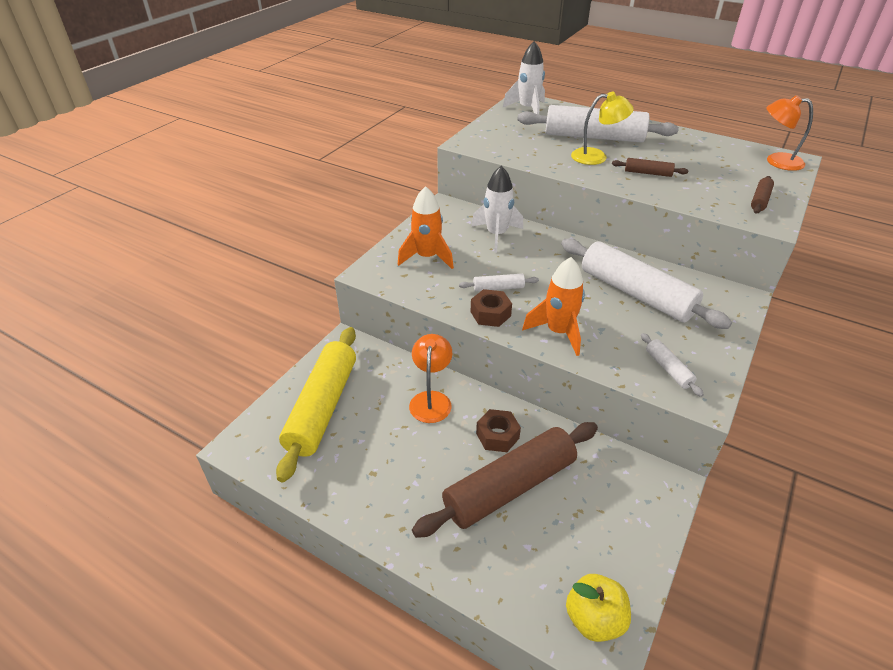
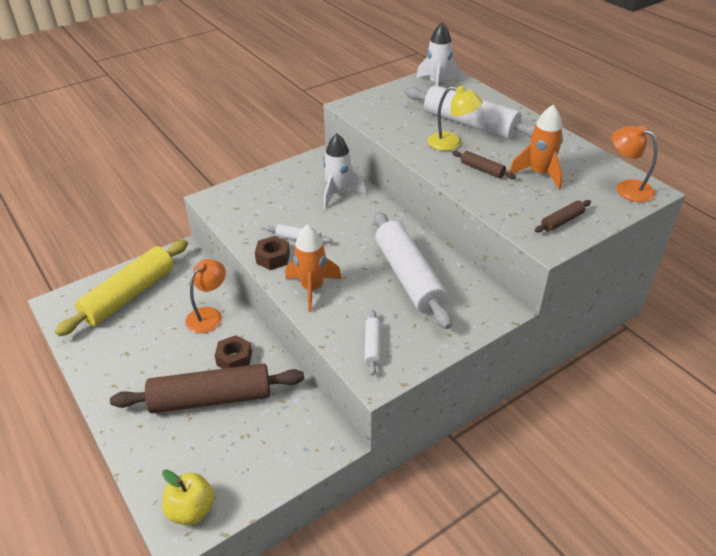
camera: 25 degrees right, 0 degrees up
orange rocket [398,186,454,269] -> orange rocket moved to [509,105,563,190]

